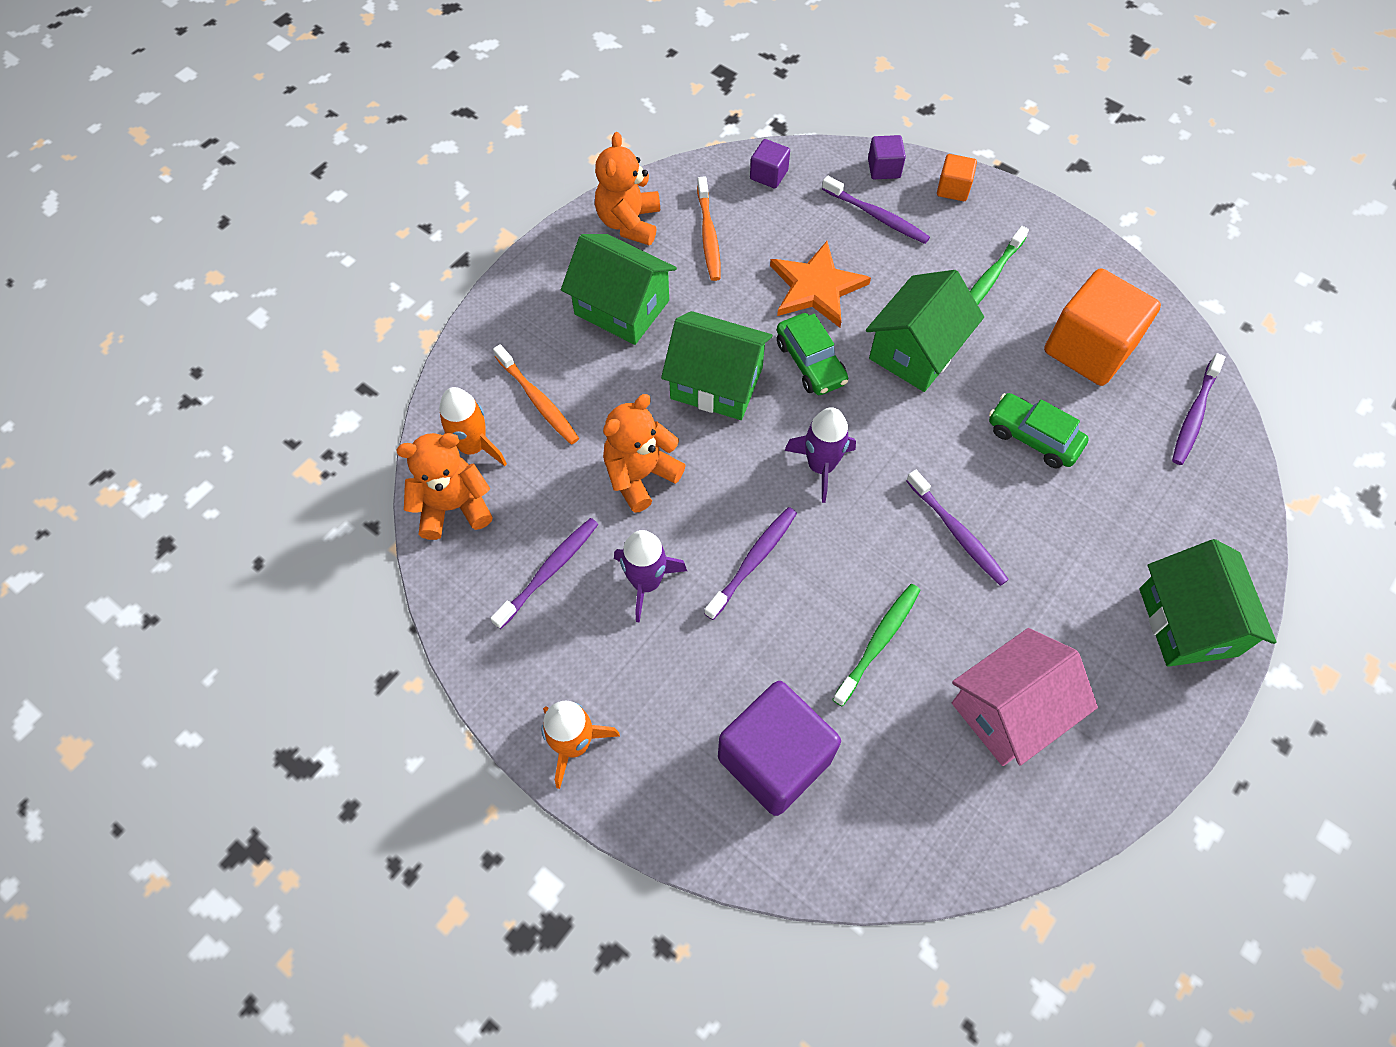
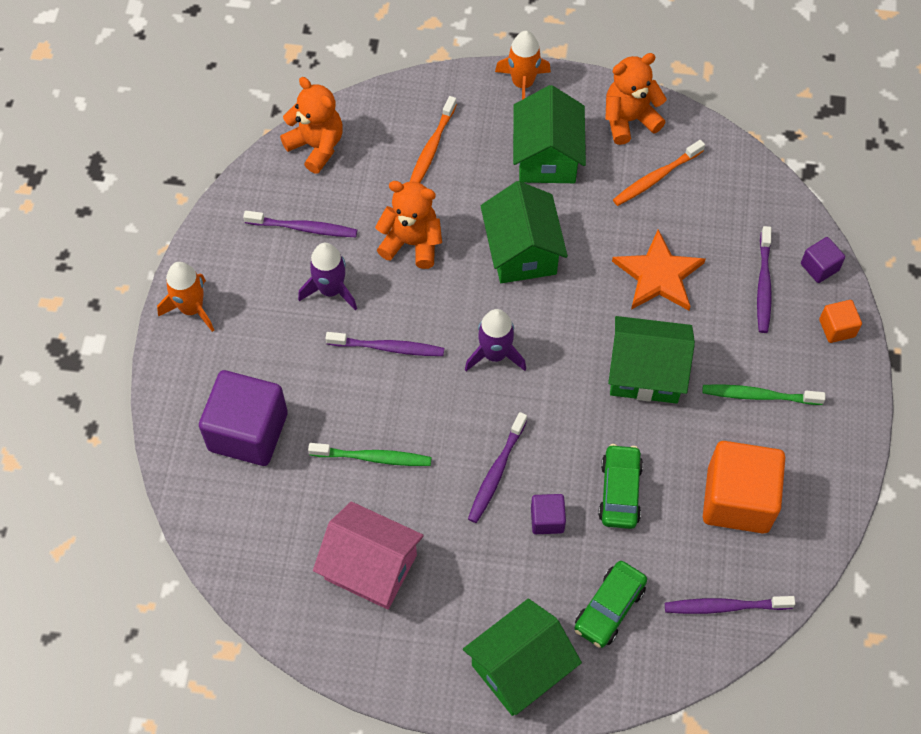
camera: 60 degrees right, 0 degrees up
orange rocket [439,387,507,466] -> orange rocket moved to [495,31,551,100]
purple cube [750,139,790,188] -> purple cube moved to [531,494,566,534]
green car [777,313,848,395] -> green car moved to [574,561,647,648]

